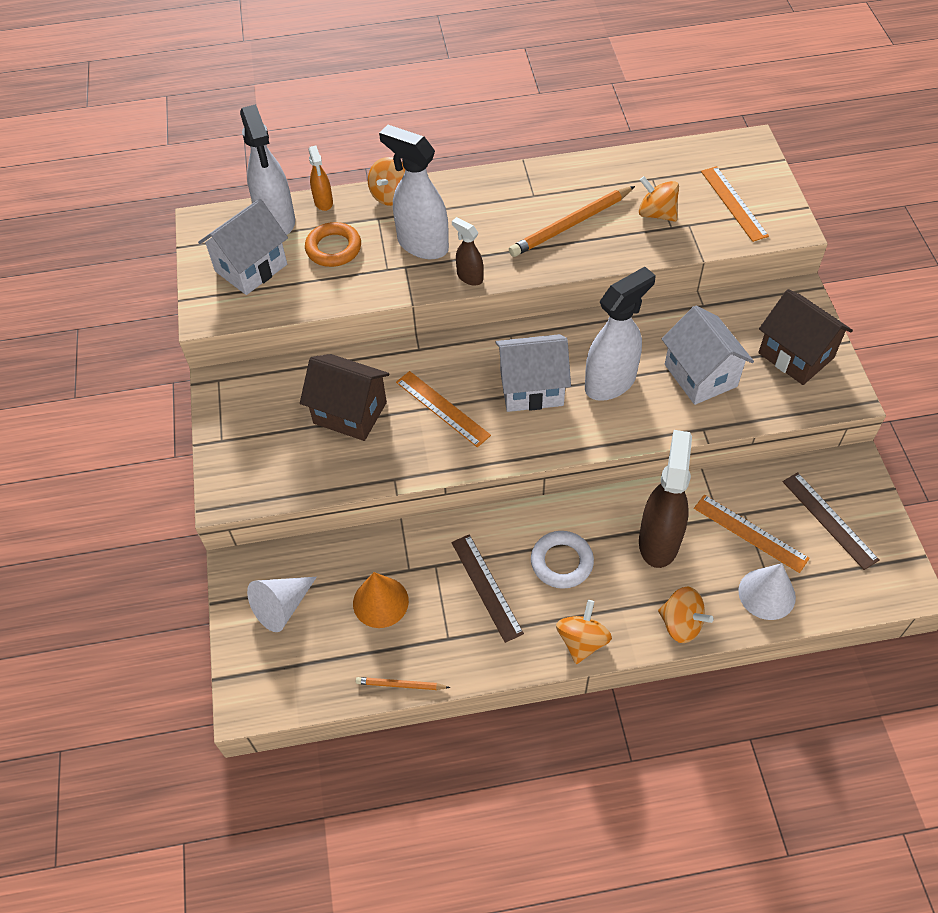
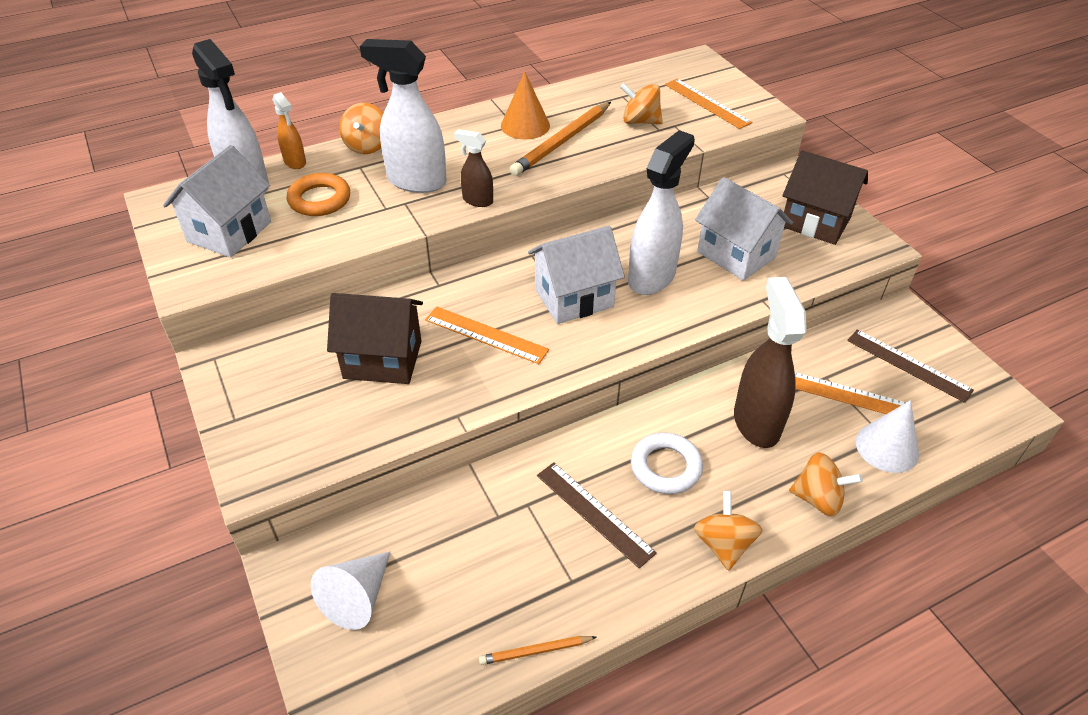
camera: 20 degrees left, 10 degrees down
orange cone [353,572,409,628] -> orange cone moved to [501,72,550,139]

